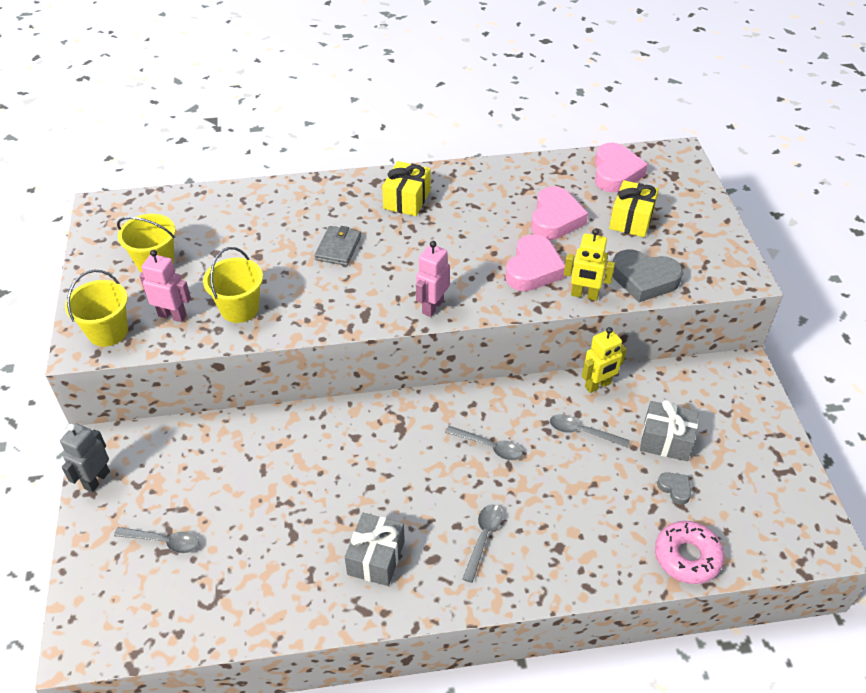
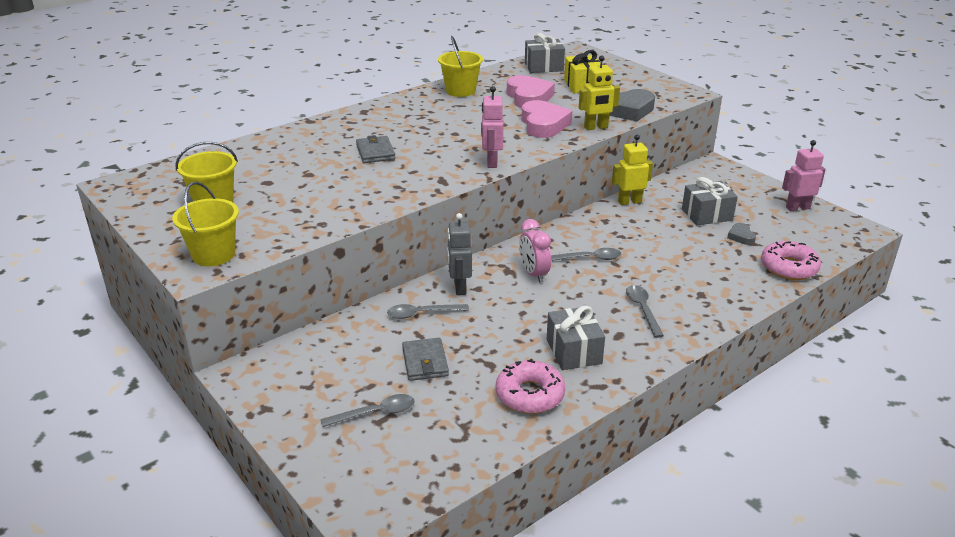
camera: 30 degrees left, 15 degrees down
grey robot [60,423,110,492] -> grey robot moved to [447,213,472,295]
pink robot [140,250,191,322] -> pink robot moved to [782,140,826,211]
yellow bucket [203,247,263,323] -> yellow bucket moved to [438,36,483,97]
yellow gift [382,161,430,216] -> none
grey spoon [550,414,630,448] -> grey spoon moved to [387,304,469,319]
yellow robot [582,327,627,393] -> yellow robot turned 135 degrees counterclockwise [612,135,653,205]
pink heart [595,143,648,192] -> grey gift [525,33,565,73]
grey heart [657,472,691,505] -> grey heart turned 120 degrees counterclockwise [727,223,756,245]
none -> grey wallet [402,338,449,381]
none -> pink donut [496,359,566,414]
none -> pink clock [520,219,551,283]

